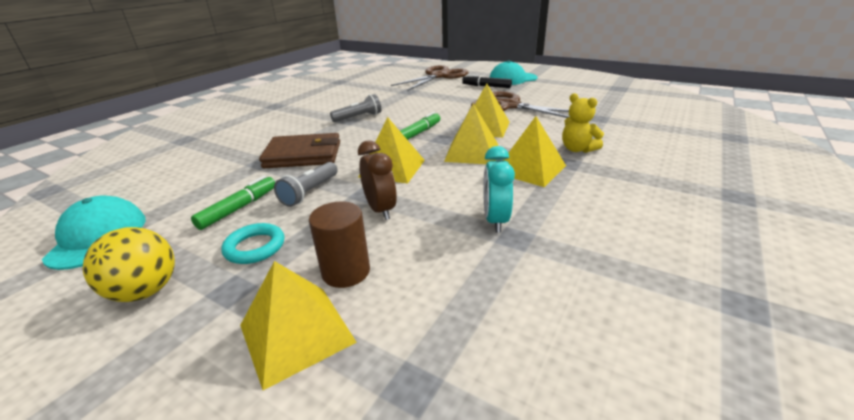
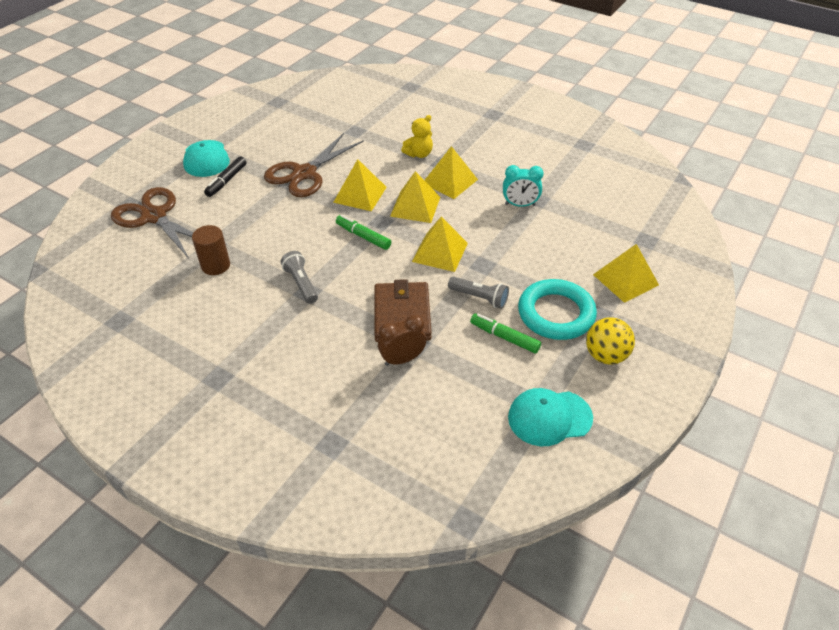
camera: 90 degrees left, 15 degrees up
turquoise ring [221,223,284,264] -> turquoise ring [518,279,597,340], size x1.86
brown cylinder [309,201,370,288] -> brown cylinder moved to [192,225,230,275]
brown clock [358,140,397,220] -> brown clock moved to [378,314,426,366]

